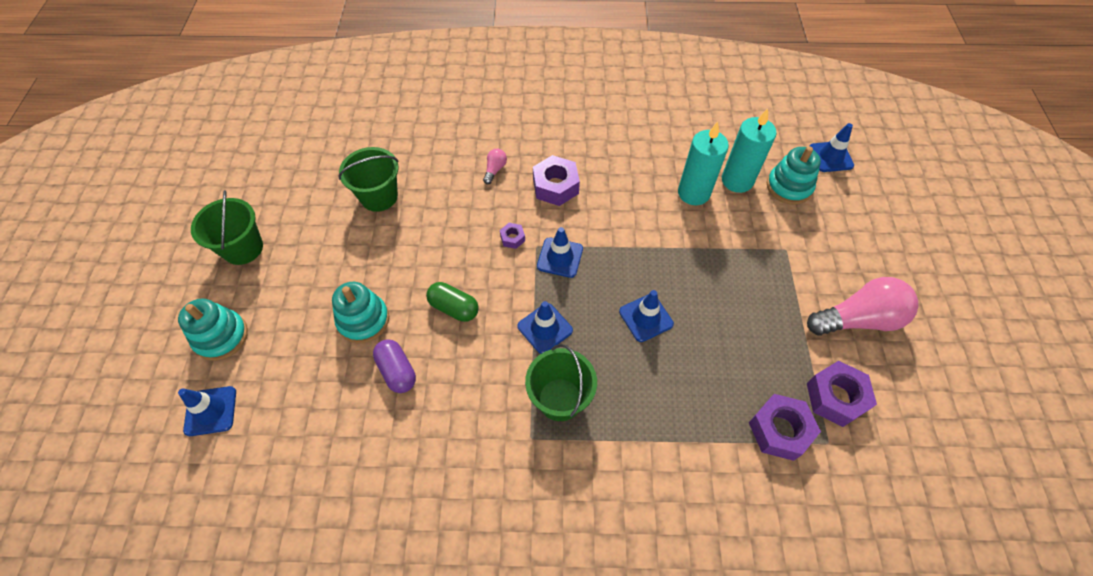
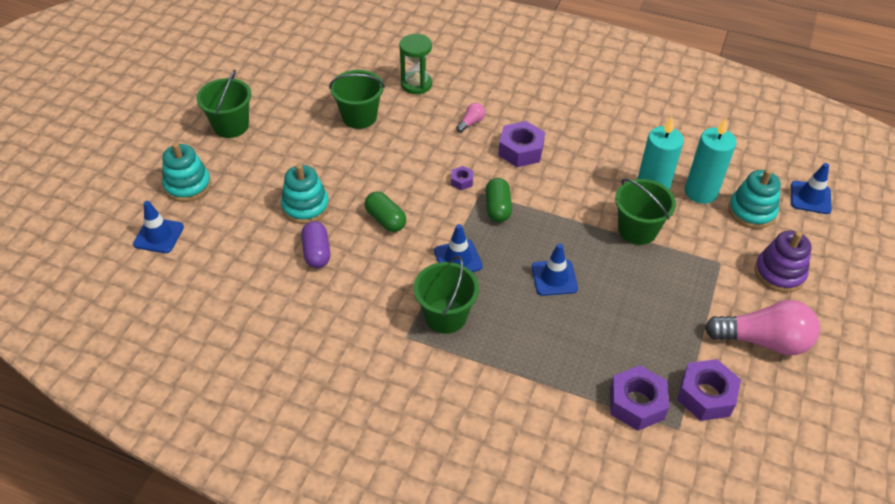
camera: 20 degrees right, 10 degrees down
blue traffic cone [537,227,583,278] -> green capsule [485,178,512,222]
none -> green hourglass [399,34,432,94]
none -> green bucket [615,179,676,245]
none -> purple stacking toy [754,231,811,293]

